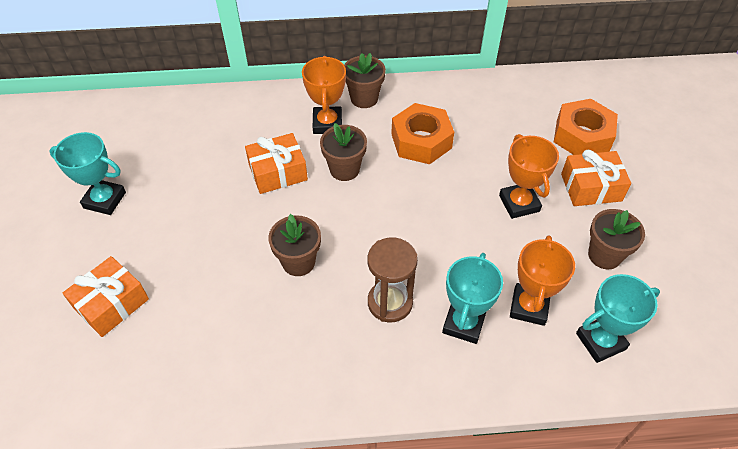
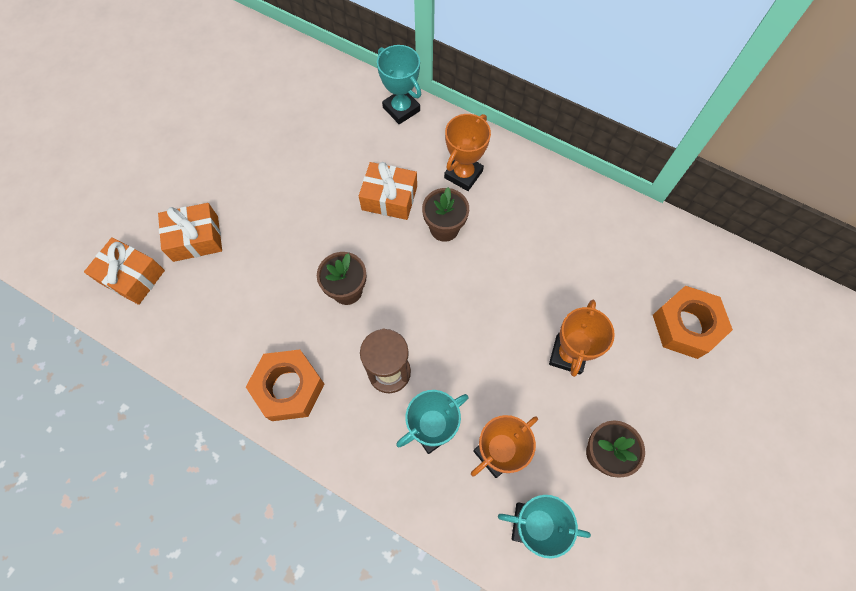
camera: 35 degrees right, 15 degrees up
turquoise trophy [49,132,126,215] -> turquoise trophy moved to [377,45,421,124]
brown flower pot [344,53,386,108] -> none
orange nut [391,103,454,164] -> orange nut moved to [246,350,324,421]
orange gift [561,150,631,206] -> orange gift moved to [84,237,165,305]

